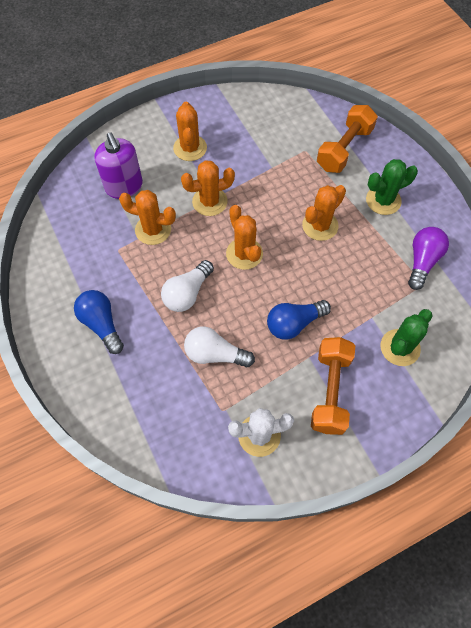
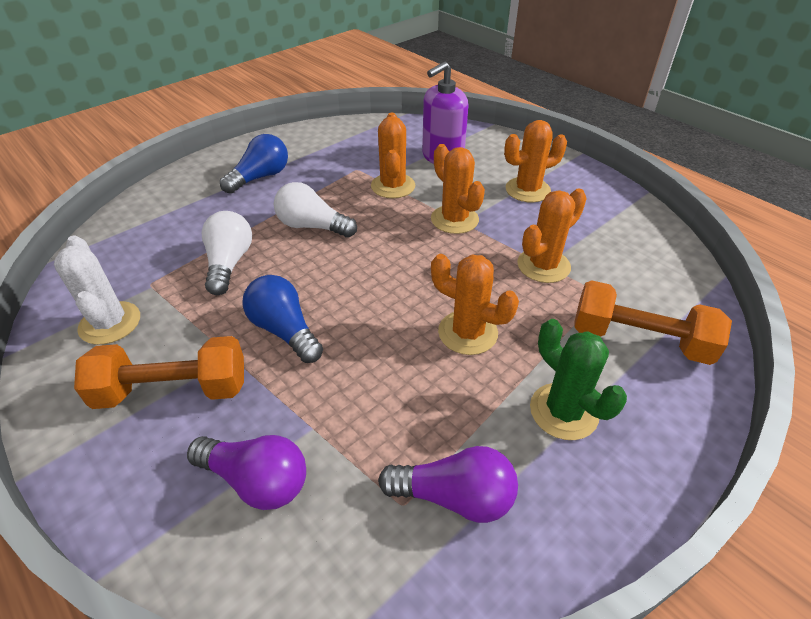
camera: 75 degrees right, 20 degrees down
orange cactus [226,205,263,270] -> orange cactus moved to [517,188,587,283]
green cactus [381,309,433,366] -> purple light bulb [187,435,306,510]

